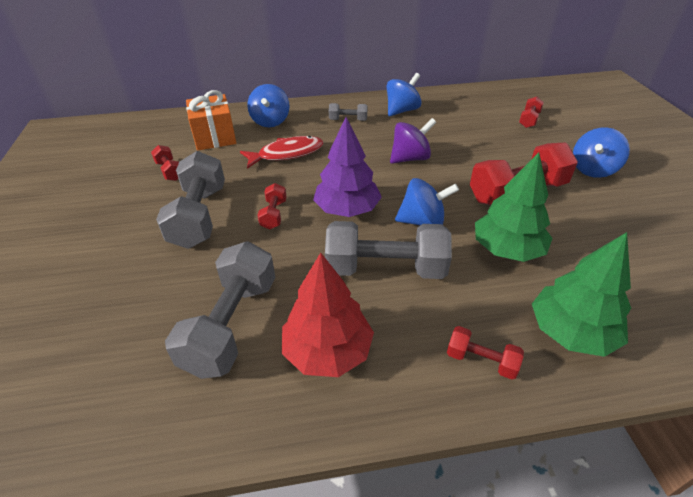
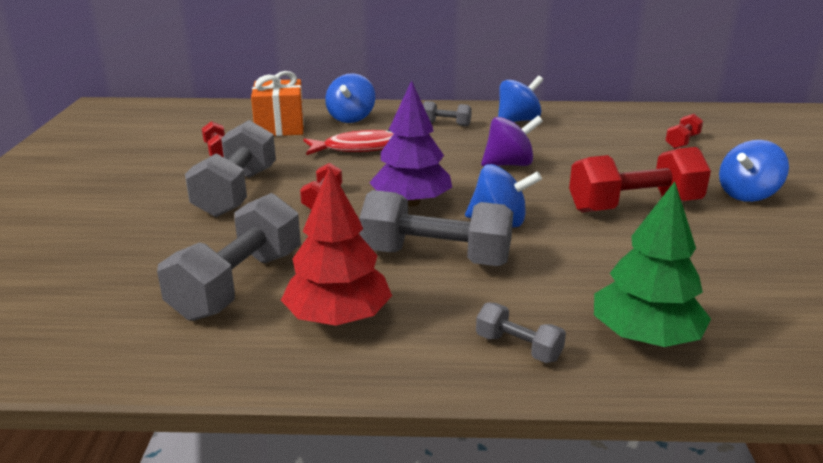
camera: 10 degrees right, 15 degrees down
red dumbbell [447,326,524,380] -> grey dumbbell [476,303,566,363]
green tree [475,152,553,262] -> none

